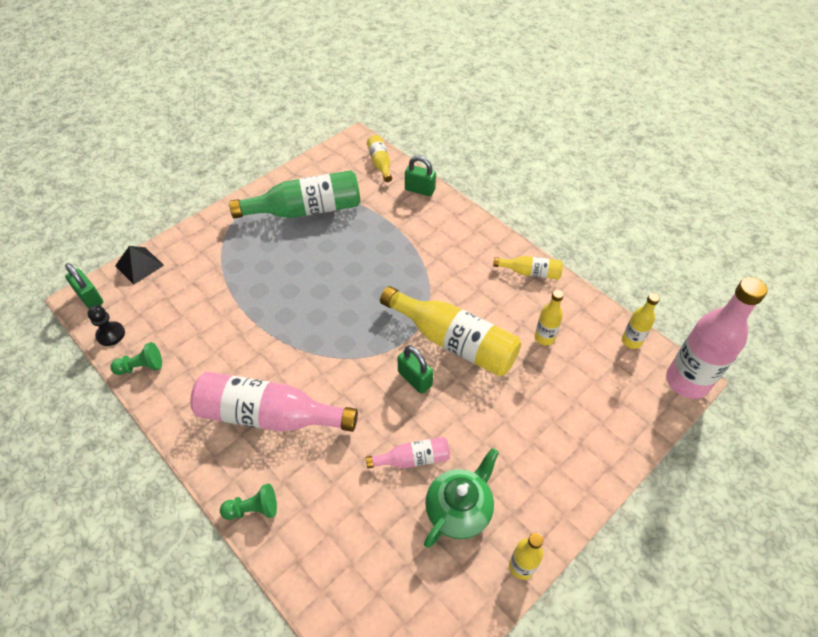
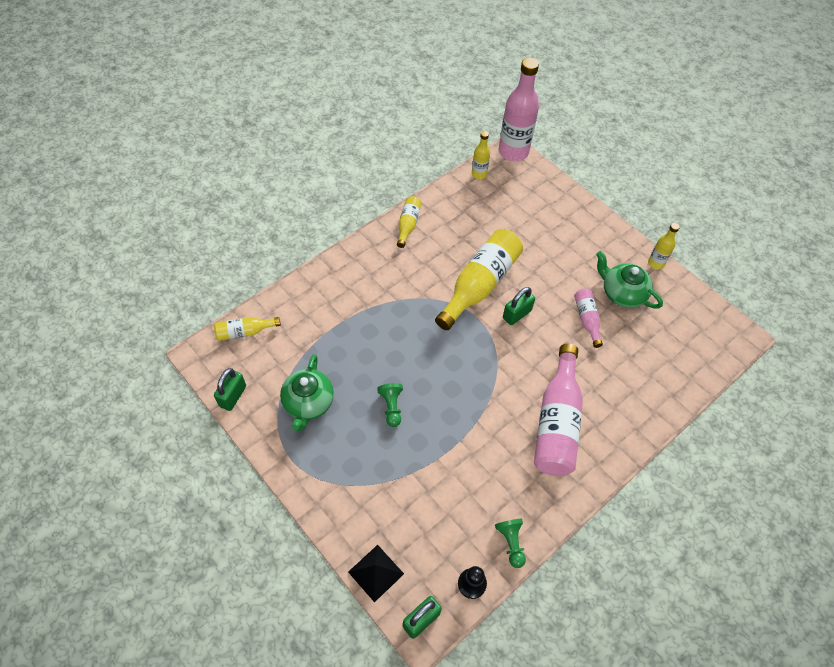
camera: 90 degrees left, 5 degrees up
green pawn [220,483,277,520] -> green pawn moved to [377,383,403,427]
green bottle [229,170,360,219] -> green teapot [280,354,334,431]
green padlock [405,156,436,196] -> green padlock moved to [214,368,246,411]
yellow bottle [535,290,564,345] -> none

